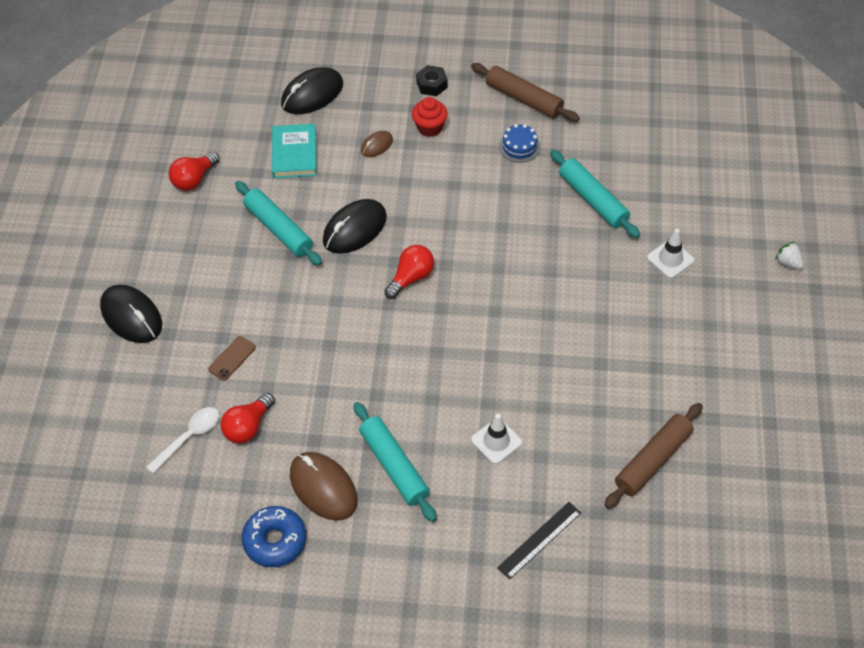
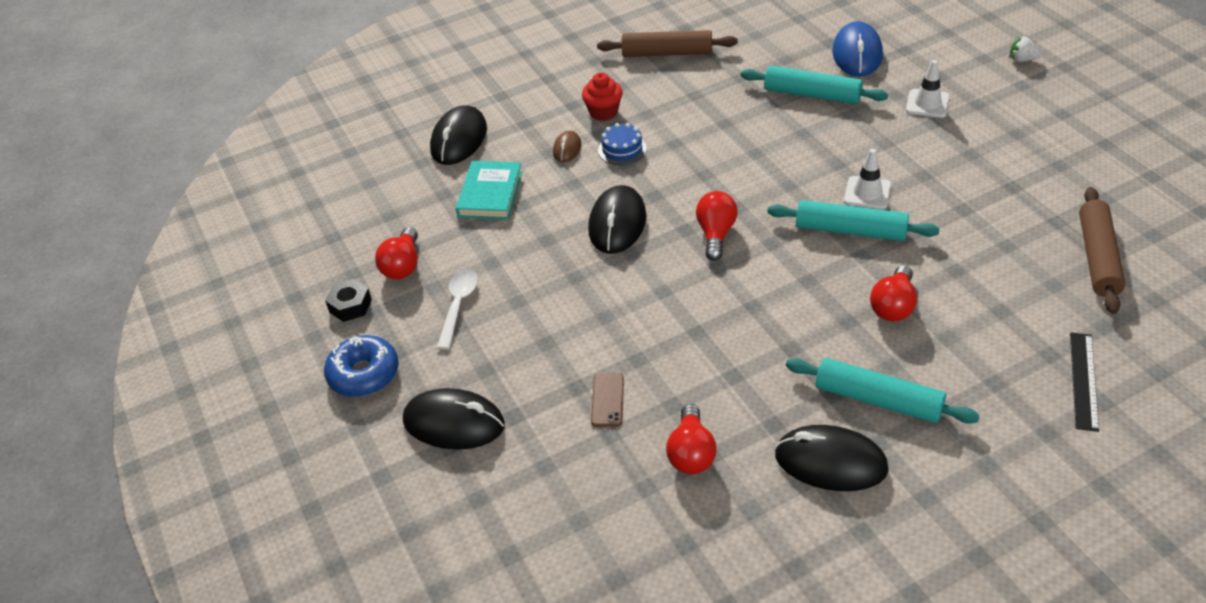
camera: 30 degrees left, 10 degrees down
white spoon [146,407,219,474] -> white spoon moved to [437,269,478,350]
turquoise rolling pin [235,181,322,265] -> turquoise rolling pin moved to [767,200,940,241]
blue donut [242,506,306,567] -> blue donut moved to [324,335,399,397]
turquoise book [272,124,317,178] -> turquoise book turned 45 degrees clockwise [456,161,523,219]
brown mouse [290,452,357,521] -> black mouse [775,425,889,491]
black nut [416,65,448,96] -> black nut moved to [325,279,372,322]
white traffic cone [471,413,522,464] -> white traffic cone moved to [844,149,891,209]
blue cake [499,124,541,163] -> blue cake moved to [598,123,647,165]
none -> blue mouse [832,21,883,77]
none -> red light bulb [870,265,917,321]

